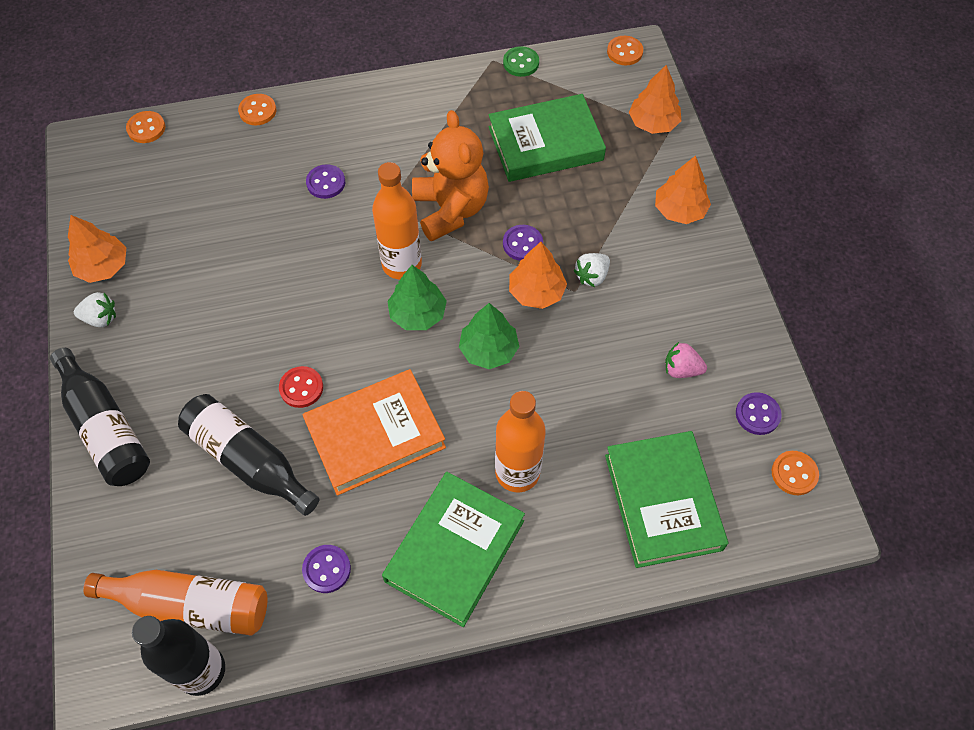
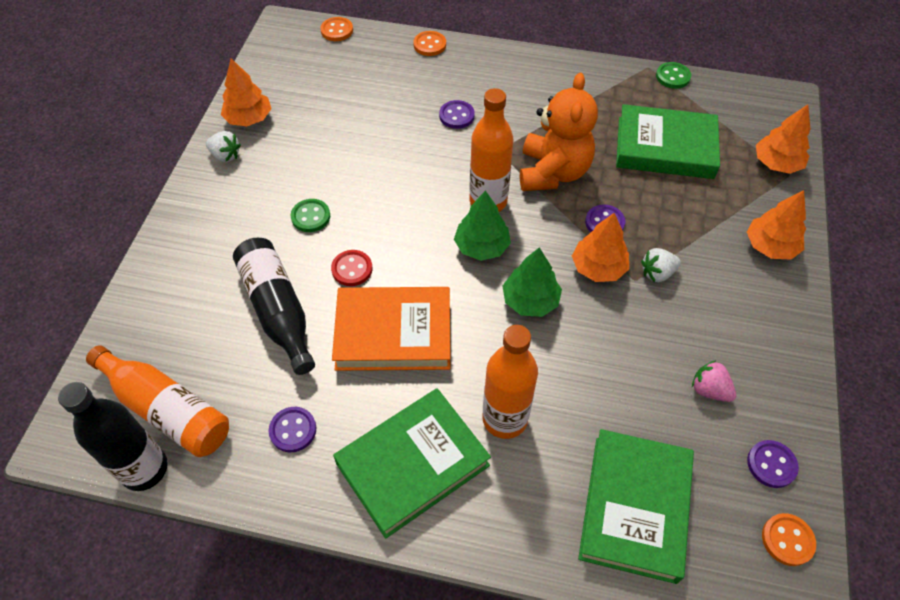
camera: 25 degrees right, 5 degrees down
black bottle [50,348,150,486] -> none
orange button [607,36,643,65] -> none
none -> green button [291,199,330,232]

